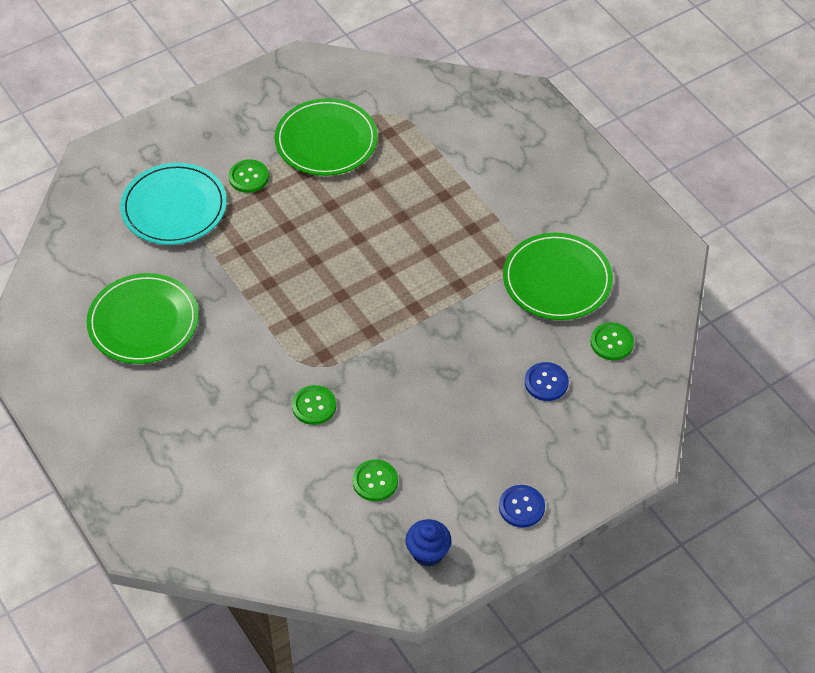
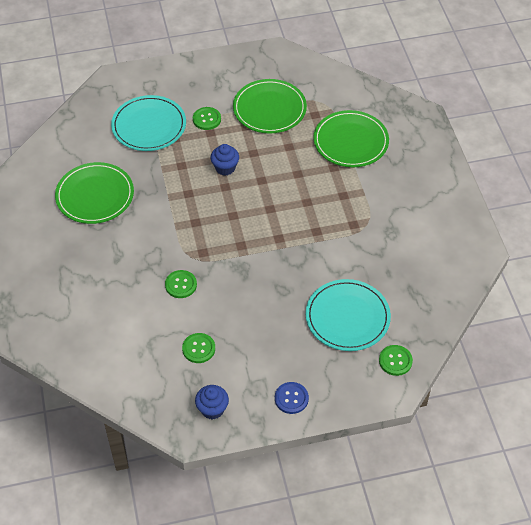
camera: 20 degrees right, 0 degrees up
green plate [503,233,613,320] -> green plate moved to [313,110,389,167]
blue button [525,362,569,401] -> turquoise plate [306,279,391,351]
green button [590,322,634,360] -> green button moved to [379,345,413,376]
none -> blue cupcake [211,144,239,176]

